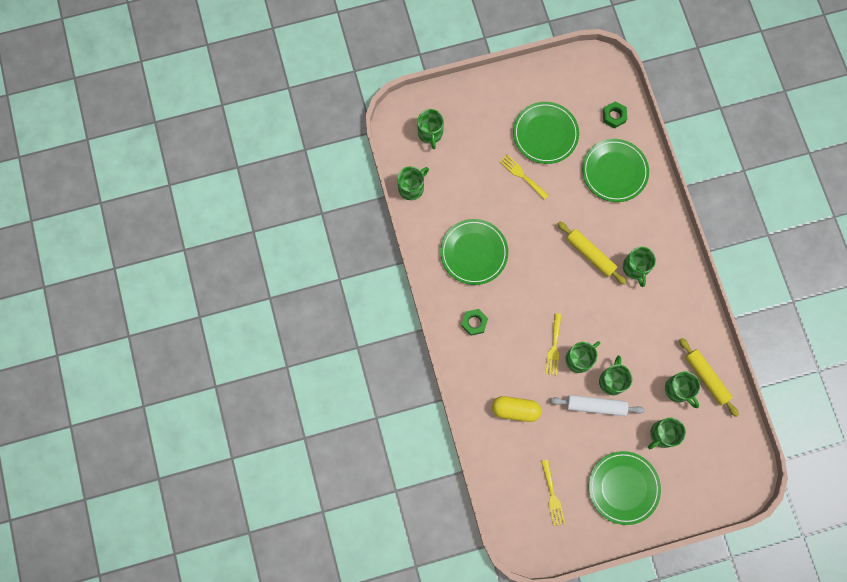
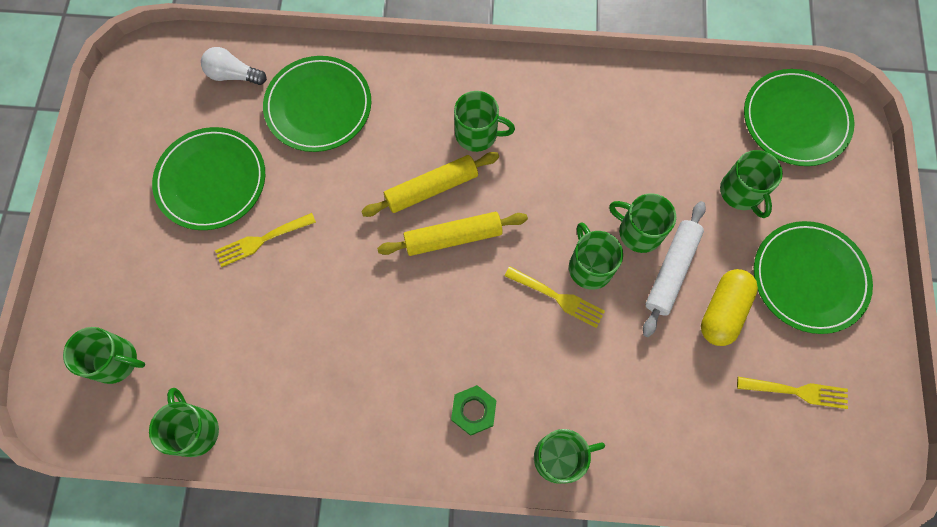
camera: 70 degrees left, 5 degrees down
green plate [440,219,508,285] -> green plate moved to [744,69,854,166]
yellow capsule [492,396,541,422] -> yellow capsule moved to [701,269,758,346]
green nut [603,101,627,128] -> white light bulb [201,47,267,85]
green mug [665,372,700,408] -> green mug moved to [534,429,605,484]
yellow rolling pin [679,338,739,417] -> yellow rolling pin moved to [377,212,528,256]

